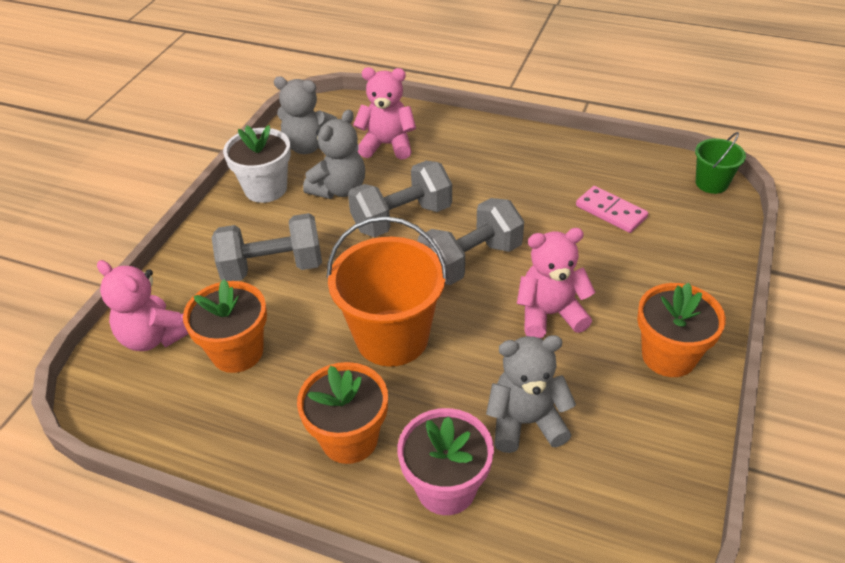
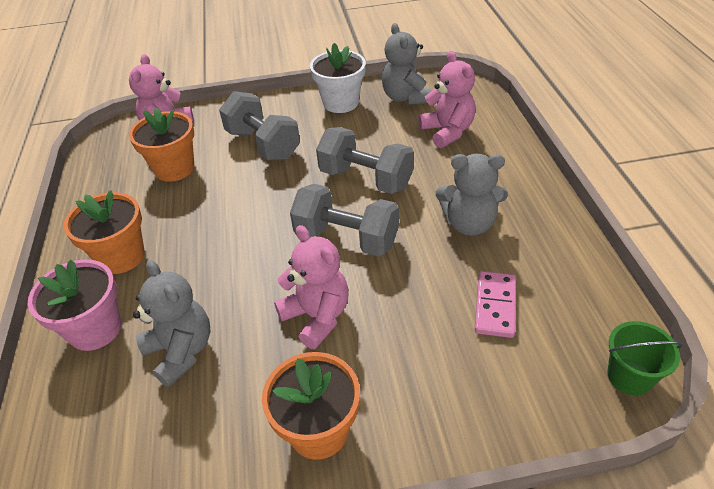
camera: 60 degrees right, 0 degrees up
grey teddy bear [303,110,365,199] -> grey teddy bear moved to [436,154,508,236]
orange bucket [327,216,448,367] -> none

